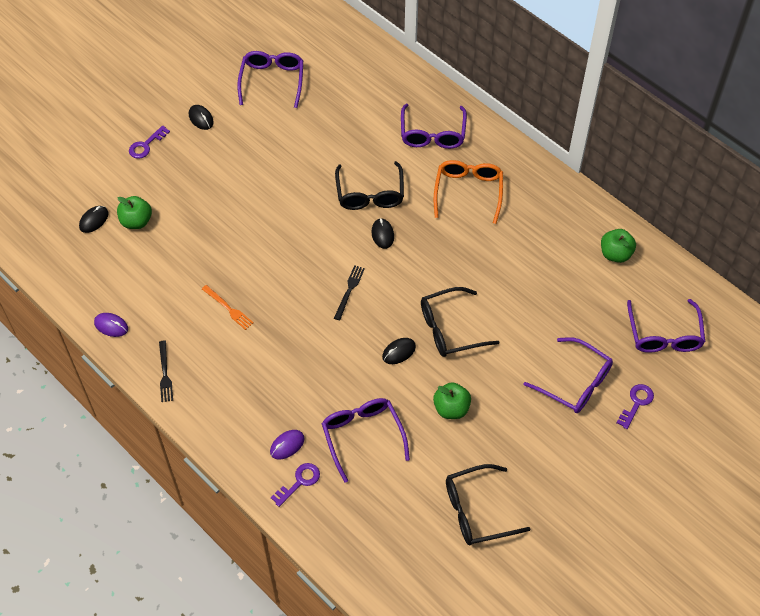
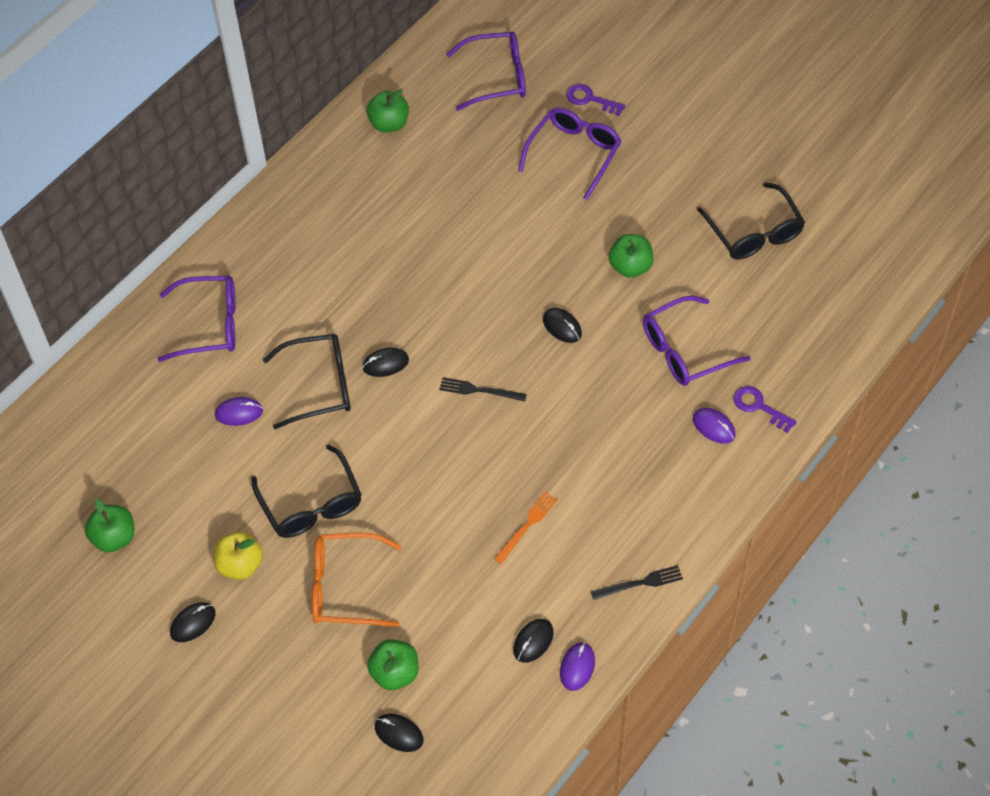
camera: 95 degrees left, 0 degrees up
purple key [129,125,170,159] -> none
purple glasses [238,51,303,108] -> green apple [85,499,134,552]
black glasses [421,287,500,357] -> black glasses moved to [251,445,362,538]
orange glasses [434,160,503,224] -> orange glasses moved to [312,533,402,627]
none -> yellow apple [213,531,263,580]
none -> purple mouse [215,397,263,426]
none -> black mouse [513,619,554,663]

